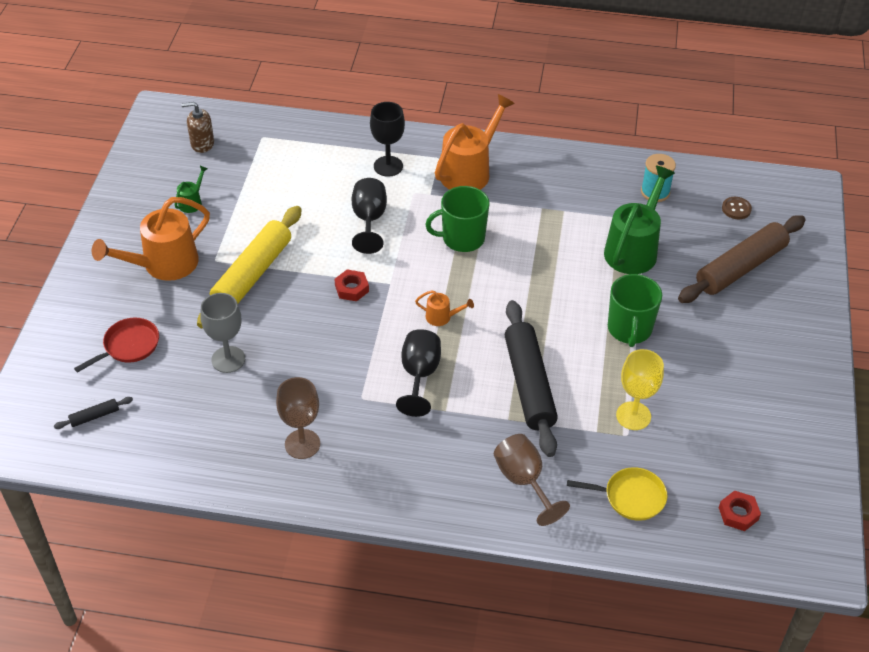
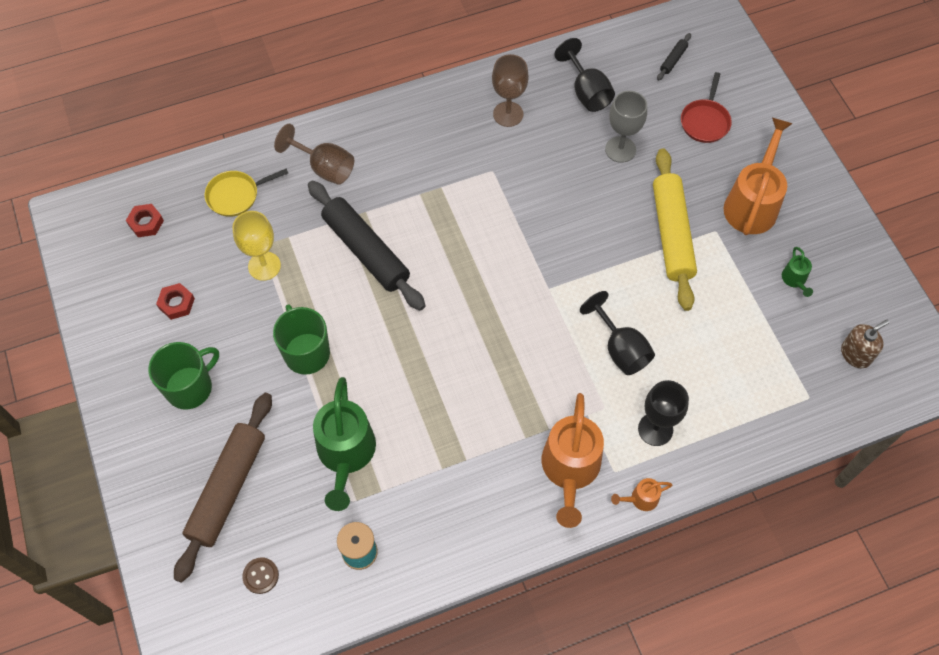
camera: 150 degrees right, 15 degrees up
red nut [334,269,369,301] -> red nut moved to [156,283,195,320]
black goblet [396,329,441,417] -> black goblet moved to [554,38,615,112]
orange watering can [415,290,474,326] -> orange watering can moved to [611,478,672,511]
green mug [425,186,490,252] -> green mug moved to [148,342,219,410]

